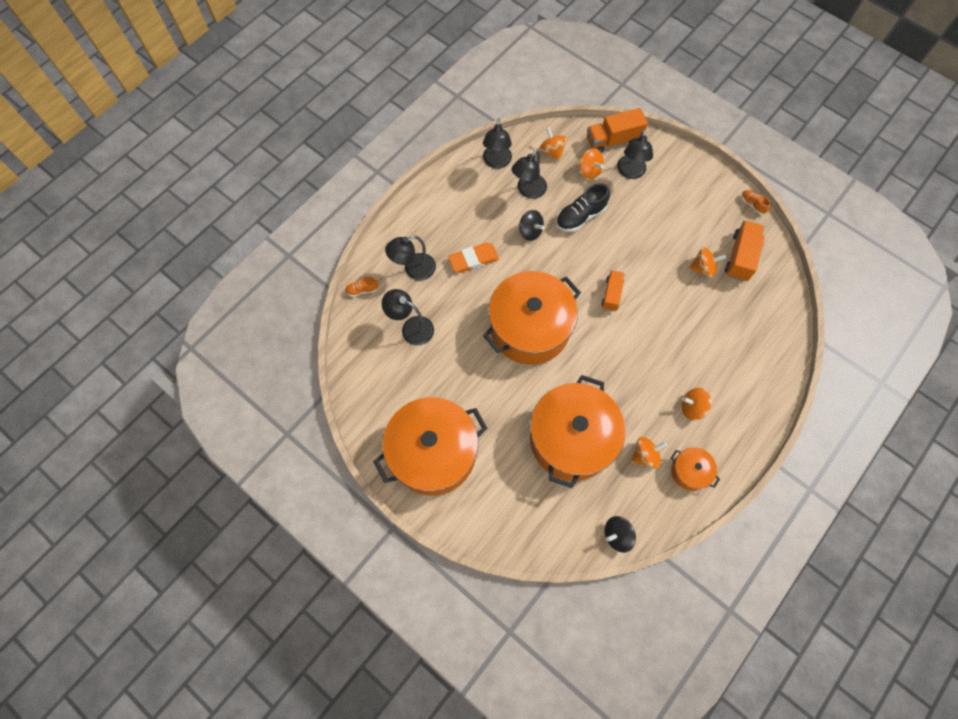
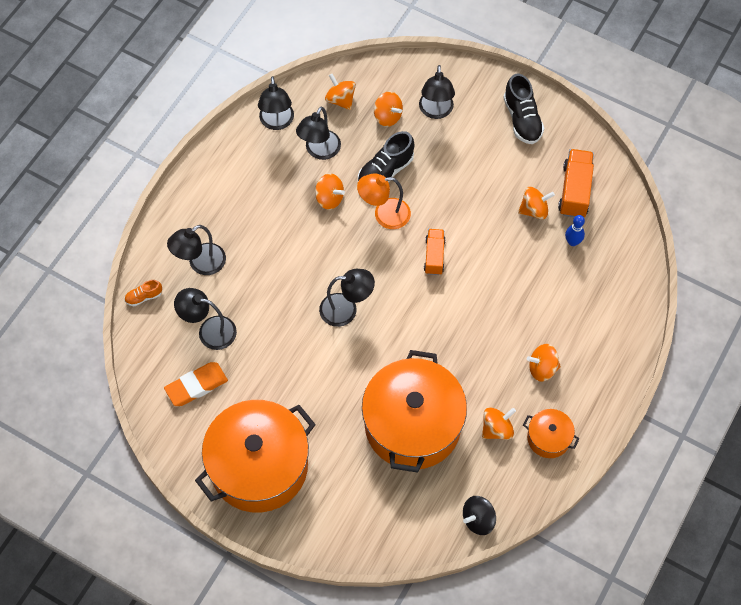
camera: 10 degrees left, 5 degrees down
orange eraser [448,243,499,273] -> orange eraser moved to [164,362,228,406]
orange pot [483,271,581,365] -> black lamp [319,269,375,327]
black spinning top [519,210,545,241] -> orange spinning top [315,173,345,210]
orange truck [587,108,648,153] -> none
orange shoe [741,190,771,214] -> none
none -> orange lamp [357,174,411,229]
none -> black shoe [503,74,544,144]
none -> blue bowling pin [565,215,585,246]

